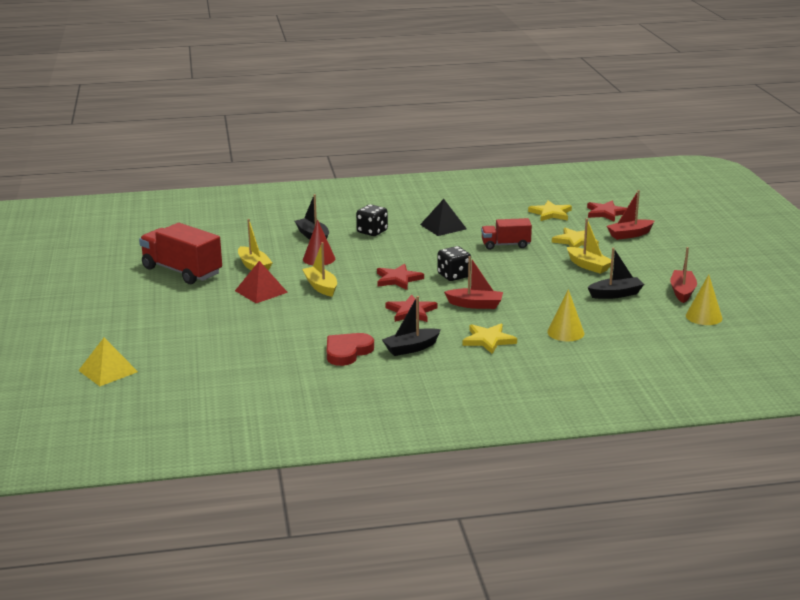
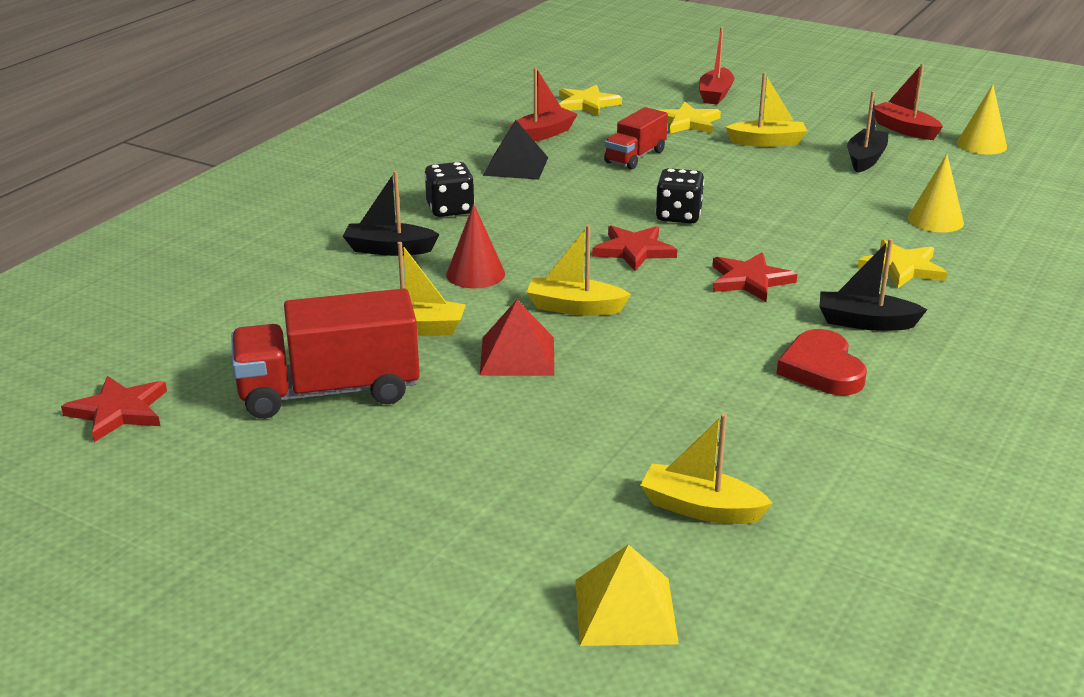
camera: 50 degrees left, 5 degrees up
black boat [382,296,441,356] -> black boat turned 90 degrees clockwise [819,238,927,331]
red boat [444,256,503,309] -> red boat moved to [509,67,578,141]
red star [587,200,627,222] -> red star moved to [61,376,167,442]
none -> yellow boat [640,413,773,524]

